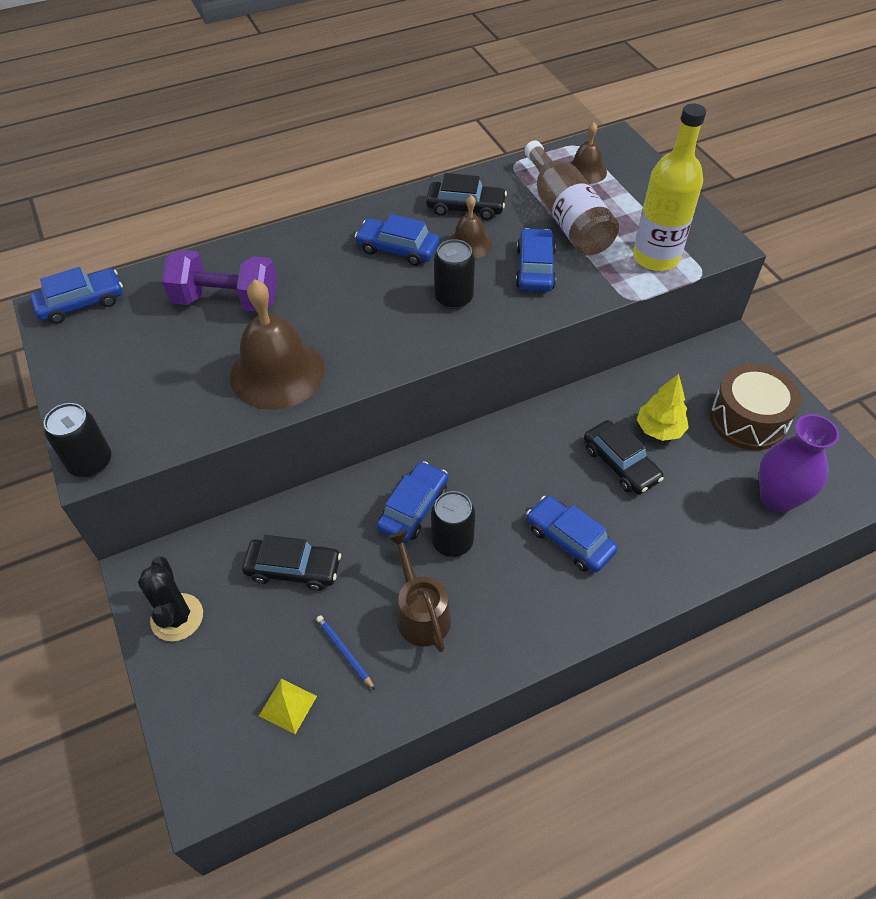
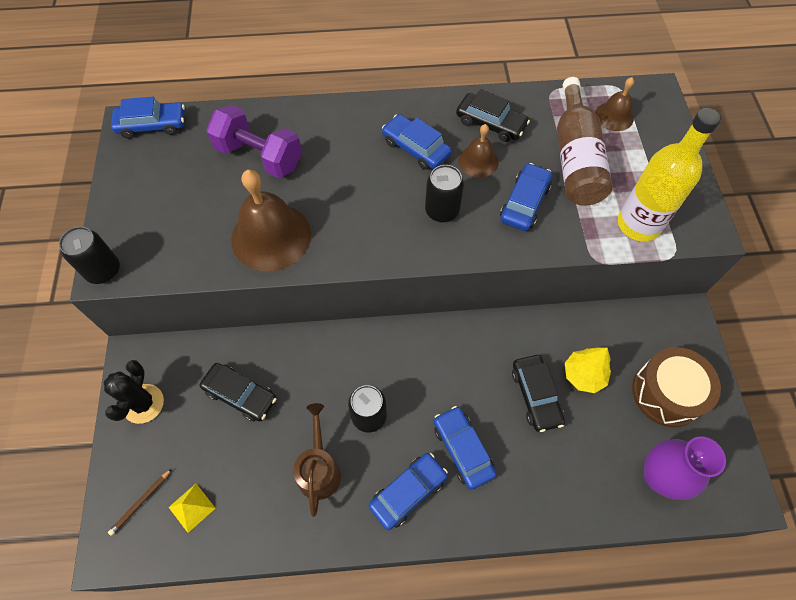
camera: 20 degrees right, 10 degrees up
blue pencil [316,615,375,690] -> none
blue car [377,461,448,543] -> blue car moved to [369,453,448,530]
none -> brown pencil [108,469,172,536]

